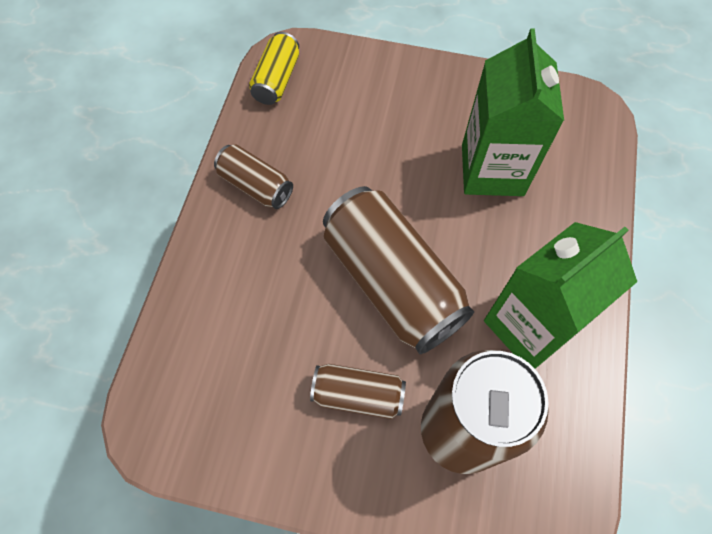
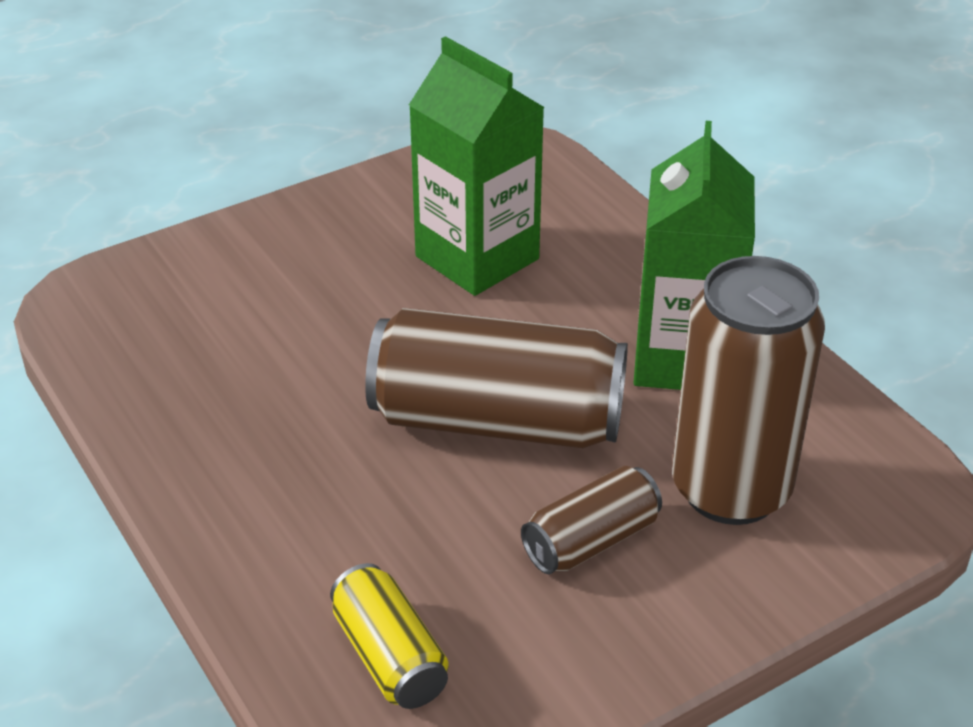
camera: 45 degrees left, 25 degrees down
brown can [214,145,293,209] -> none
yellow can [249,32,299,105] -> yellow can moved to [330,563,449,709]

